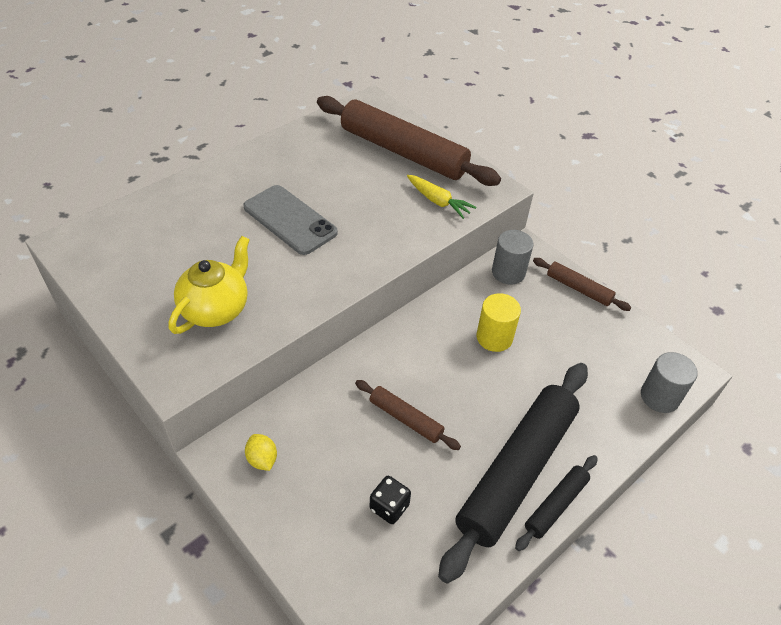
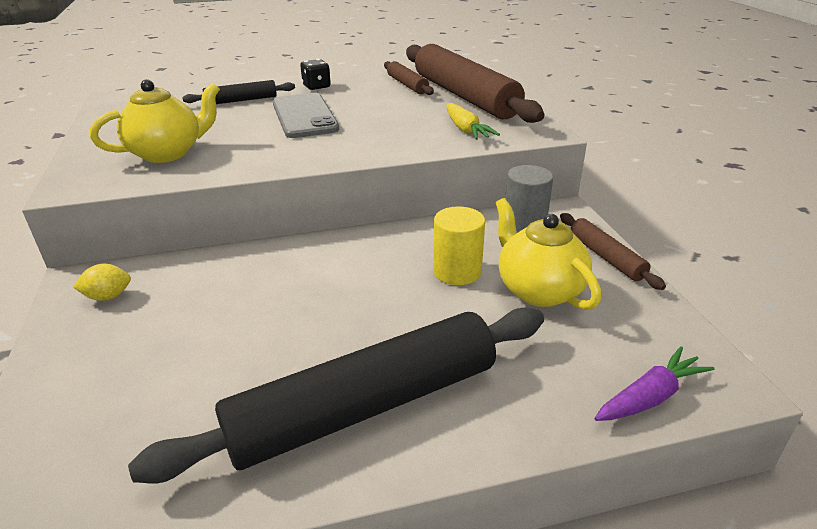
camera: 30 degrees right, 15 degrees down
yellow lemon [245,434,277,471] -> yellow lemon turned 75 degrees clockwise [73,264,131,301]
brown rolling pin [355,380,461,450] -> brown rolling pin moved to [384,61,434,95]
black dice [370,476,411,524] -> black dice moved to [300,59,331,90]
black rolling pin [515,455,598,551] -> black rolling pin moved to [182,80,295,104]
grey cylinder [641,352,698,413] -> purple carrot [595,346,714,421]
none -> yellow teapot [496,198,601,310]

